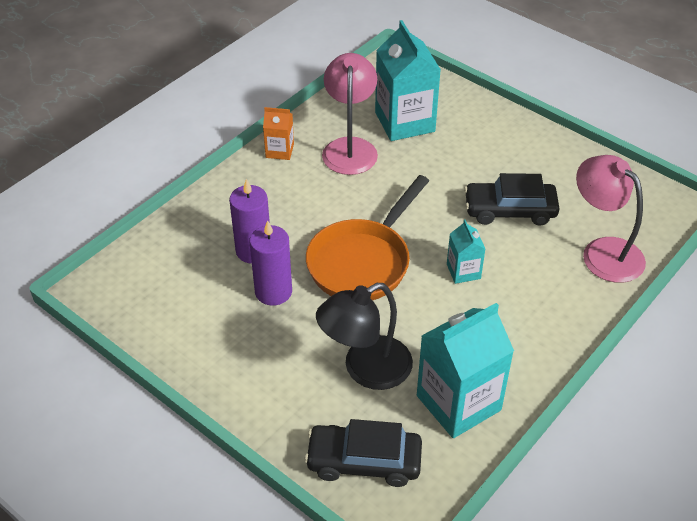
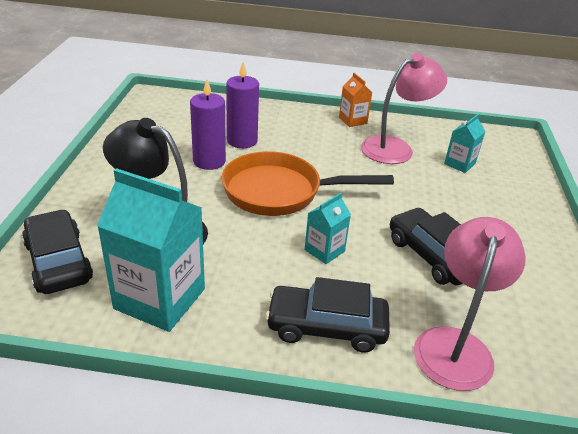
camera: 55 degrees right, 10 degrees down
turquoise carton [375,20,441,141] -> turquoise carton [444,114,486,173], size x0.50
none -> black car [266,277,390,352]

